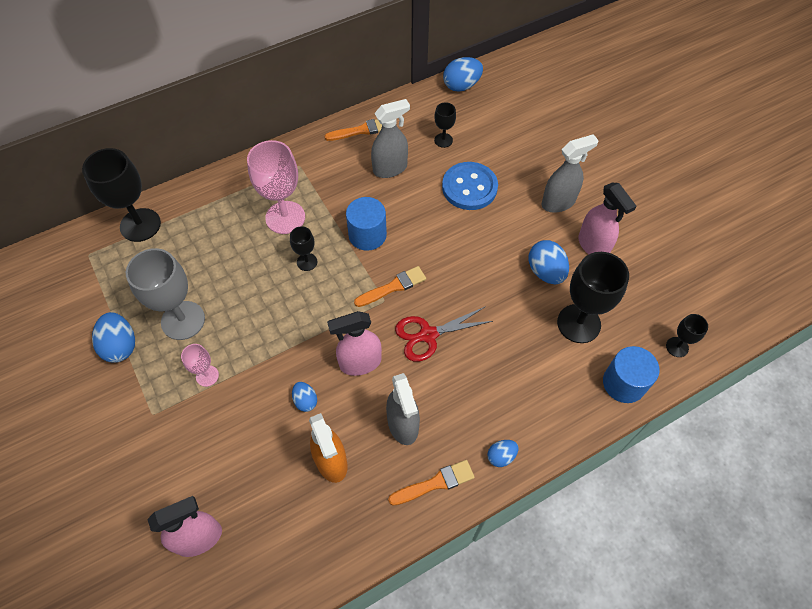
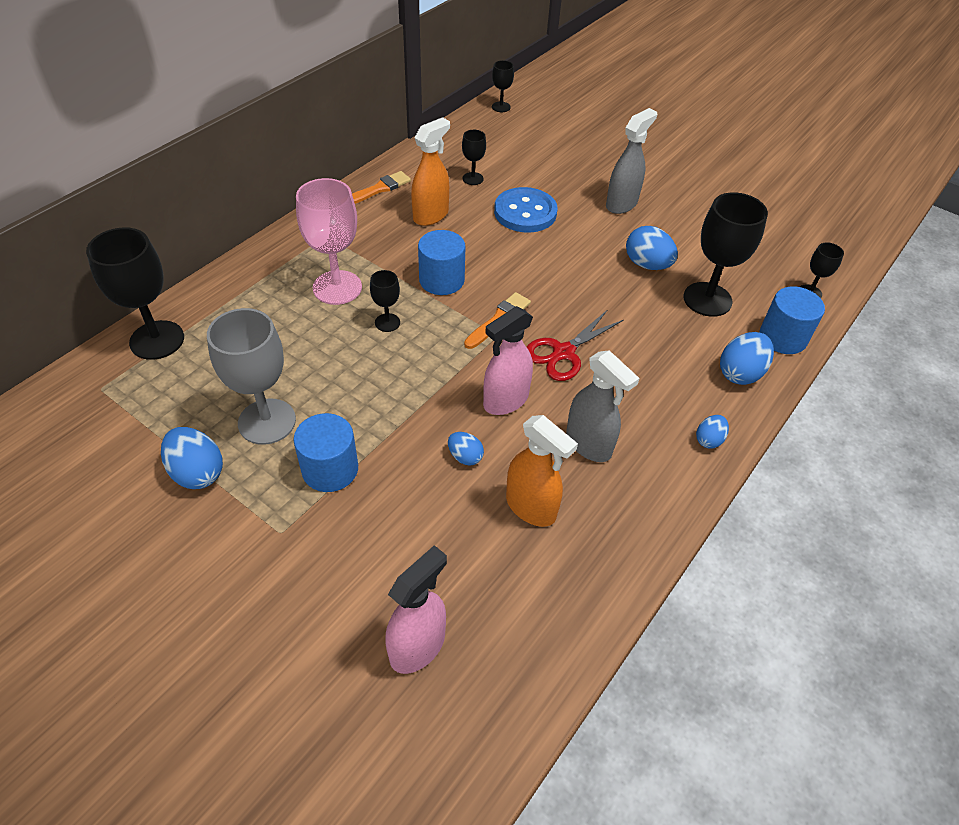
camera: 25 degrees left, 10 degrees down
pink goblet [181,344,219,387] -> blue cylinder [293,413,358,492]
grey spray bottle [371,99,410,178] -> orange spray bottle [411,117,450,226]
orange brush [388,460,475,506] -> none
blue egg [443,57,483,92] -> blue egg moved to [720,332,774,385]
pink spray bottle [578,183,636,255] -> none
none -> black goblet [492,60,514,112]

